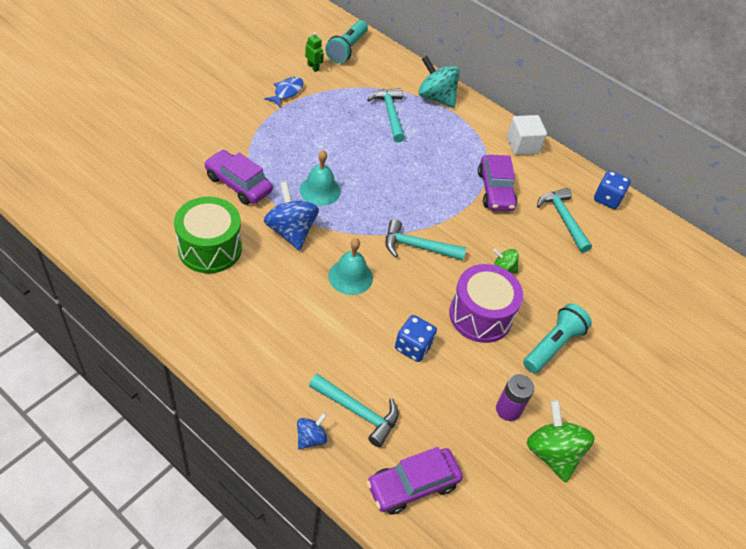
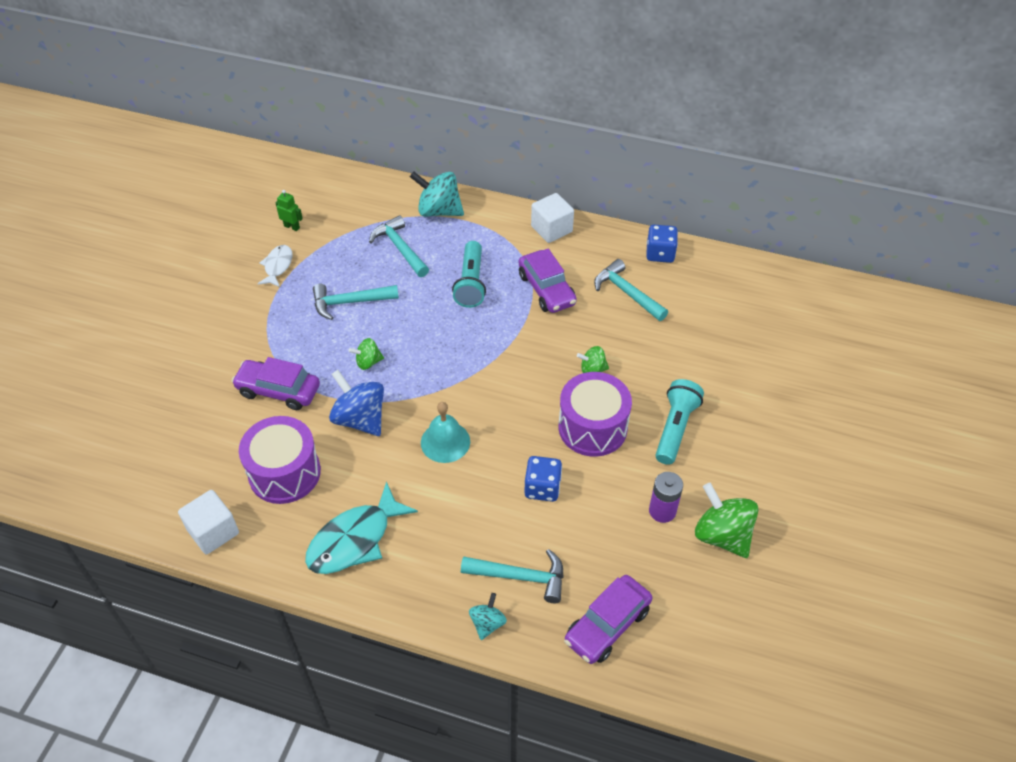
camera: 15 degrees left, 0 degrees up
green drum [174,197,242,273] -> purple drum [239,416,321,504]
blue fish [264,77,304,107] -> white fish [258,245,292,287]
blue spinning top [297,413,328,450] -> turquoise spinning top [469,593,507,640]
turquoise bell [300,150,341,206] -> green spinning top [348,338,384,370]
turquoise flashlight [325,20,368,63] -> turquoise flashlight moved to [452,241,486,308]
turquoise hammer [385,219,466,260] -> turquoise hammer moved to [313,283,399,320]
none -> white cube [178,490,239,554]
none -> turquoise fish [305,481,418,574]

